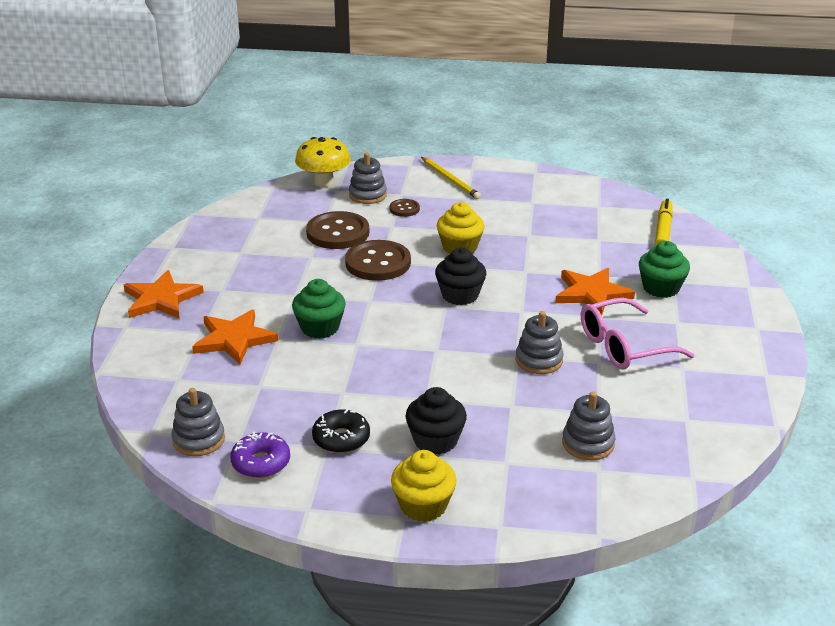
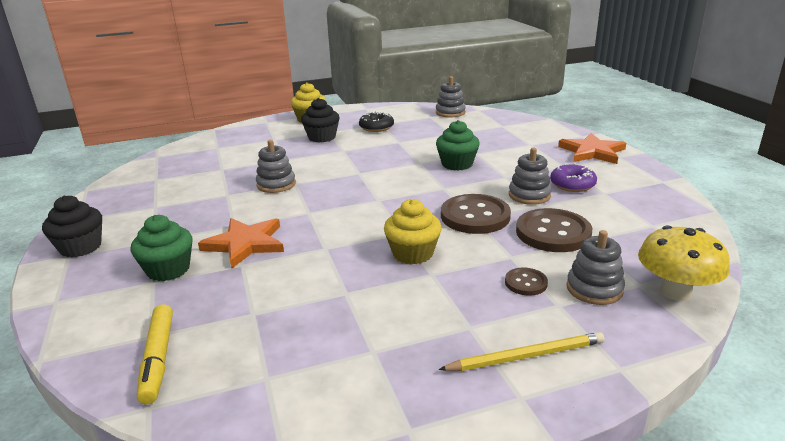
camera: 155 degrees right, 5 degrees down
orange star [192,309,278,365] -> none
purple donut [230,431,290,478] -> purple donut moved to [550,163,597,192]
yellow pencil [421,157,481,199] -> yellow pencil turned 135 degrees clockwise [438,332,604,371]
black cupcake [435,248,486,305] -> black cupcake moved to [42,195,102,258]
grey stacking toy [562,392,615,460] -> grey stacking toy moved to [509,148,552,205]
pink glasses [581,298,694,370] -> none

